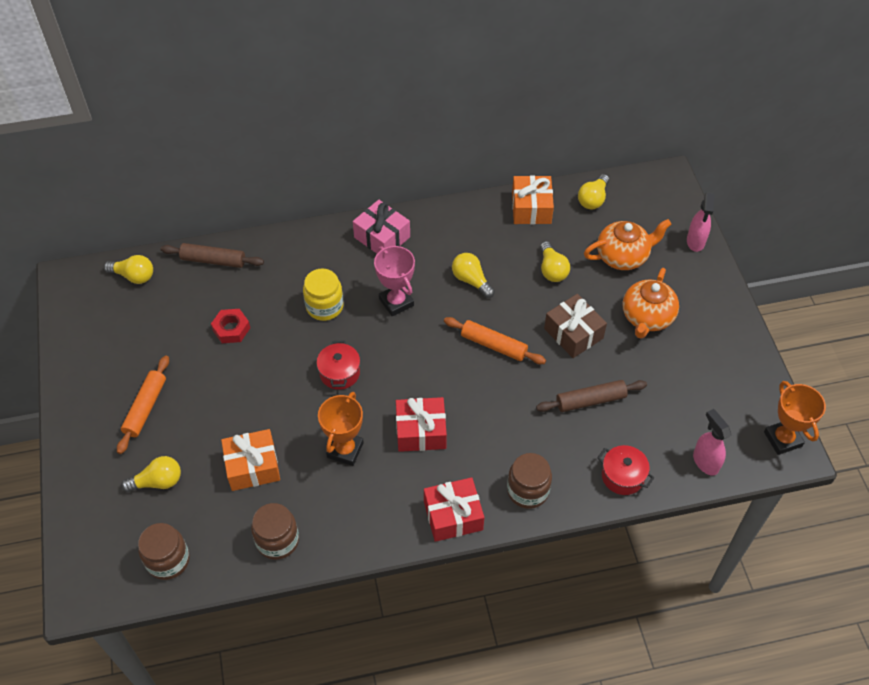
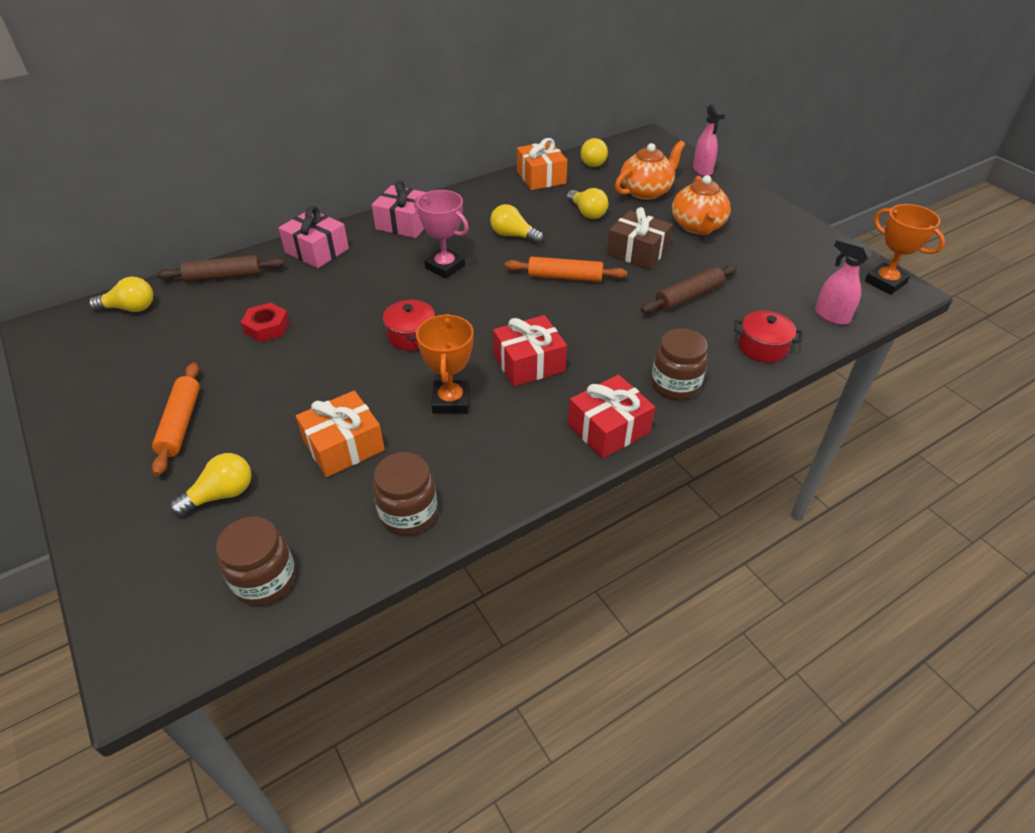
camera: 20 degrees left, 10 degrees down
yellow jar [303,269,343,321] -> none
none -> pink gift [278,206,349,268]

